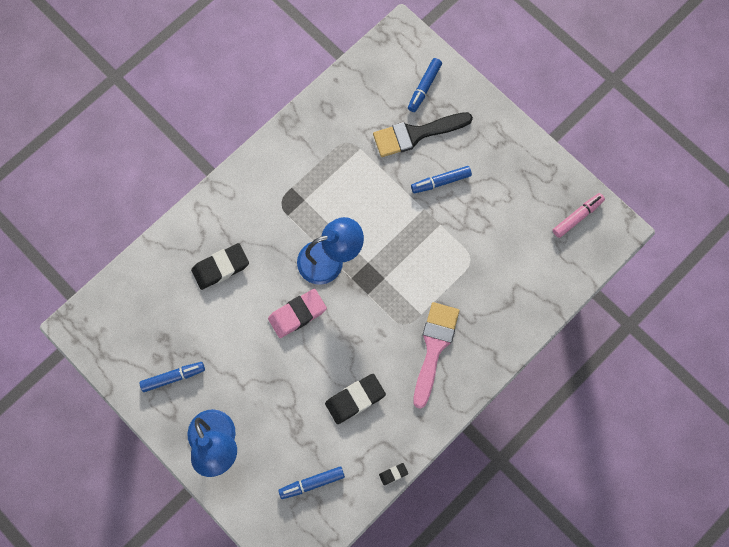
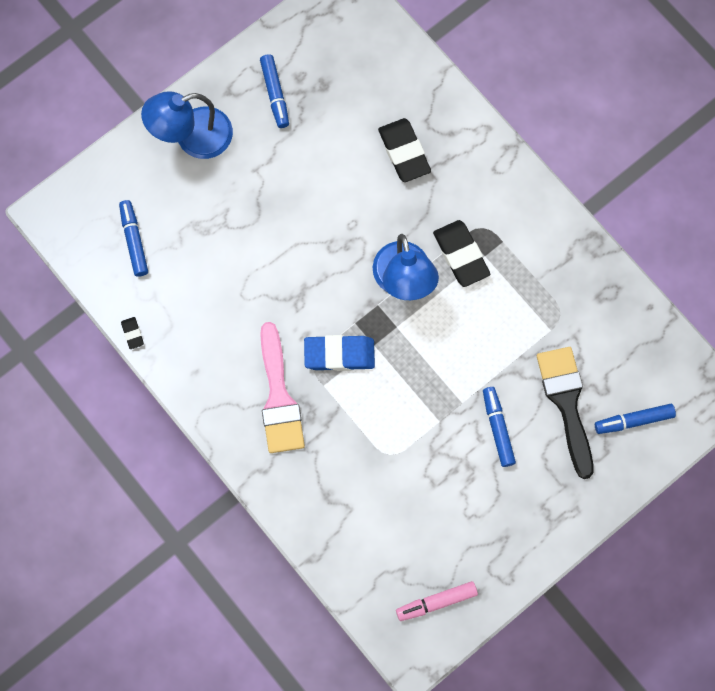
camera: 95 degrees right, 0 degrees up
pink eraser [268,289,327,338] -> none
black eraser [325,374,386,424] -> black eraser moved to [433,220,490,287]
blue marker [408,58,442,112] -> blue marker turned 45 degrees counterclockwise [595,404,676,434]
pink brush [413,302,459,409] -> pink brush turned 60 degrees clockwise [260,322,305,453]
pink marker [553,193,605,238] -> pink marker turned 105 degrees clockwise [396,581,478,621]
none -> blue eraser [304,335,375,371]

